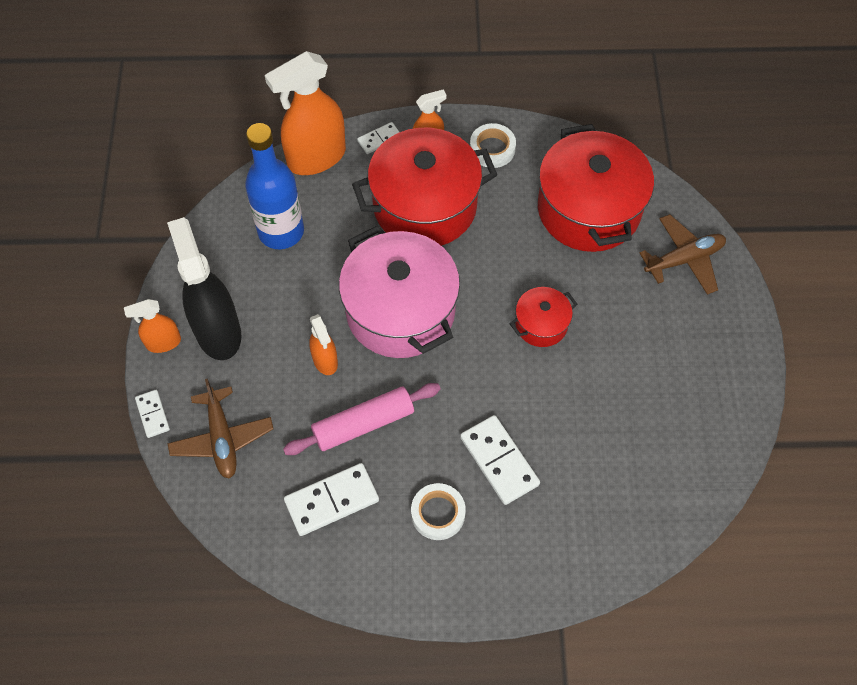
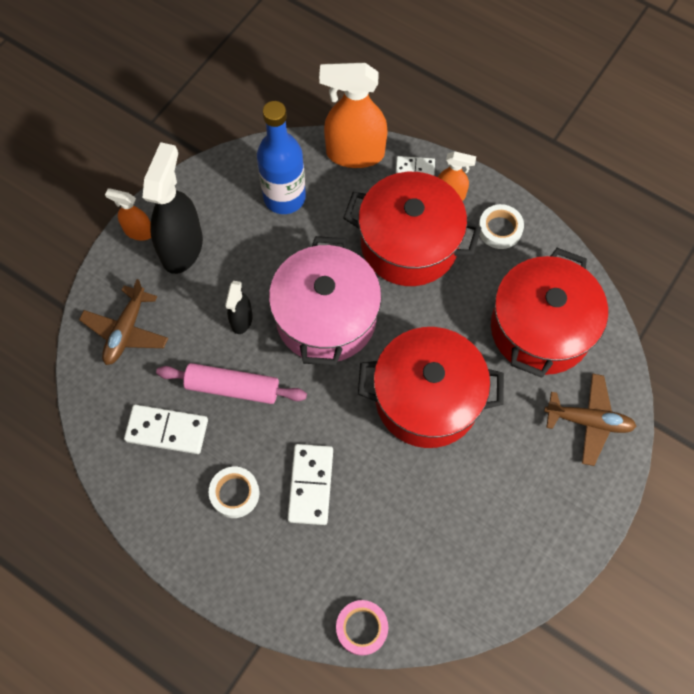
camera: 35 degrees right, 5 degrees up
white domino [135,390,170,438] -> none
orange spray bottle [309,314,338,375] -> black spray bottle [225,281,253,334]
red pot [510,287,577,347] -> red pot [358,327,504,448], size x2.09
none -> pink tape [336,600,388,656]

